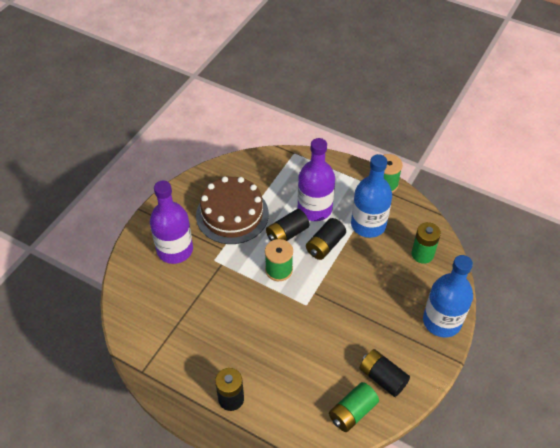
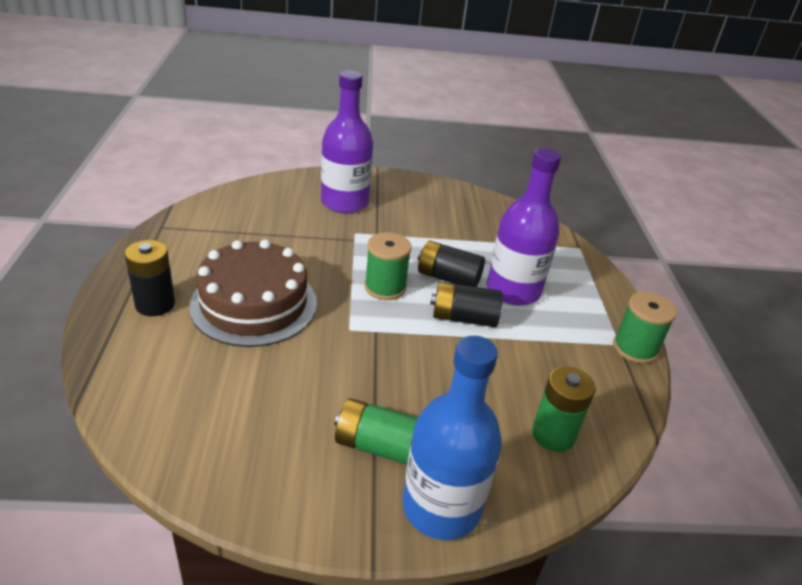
camera: 55 degrees right, 15 degrees down
brown cake [196,177,269,244] -> brown cake moved to [189,239,317,347]
green battery [329,382,379,432] -> green battery moved to [335,398,418,464]
blue bottle [351,154,392,238] -> none
black battery [359,349,410,397] -> none

